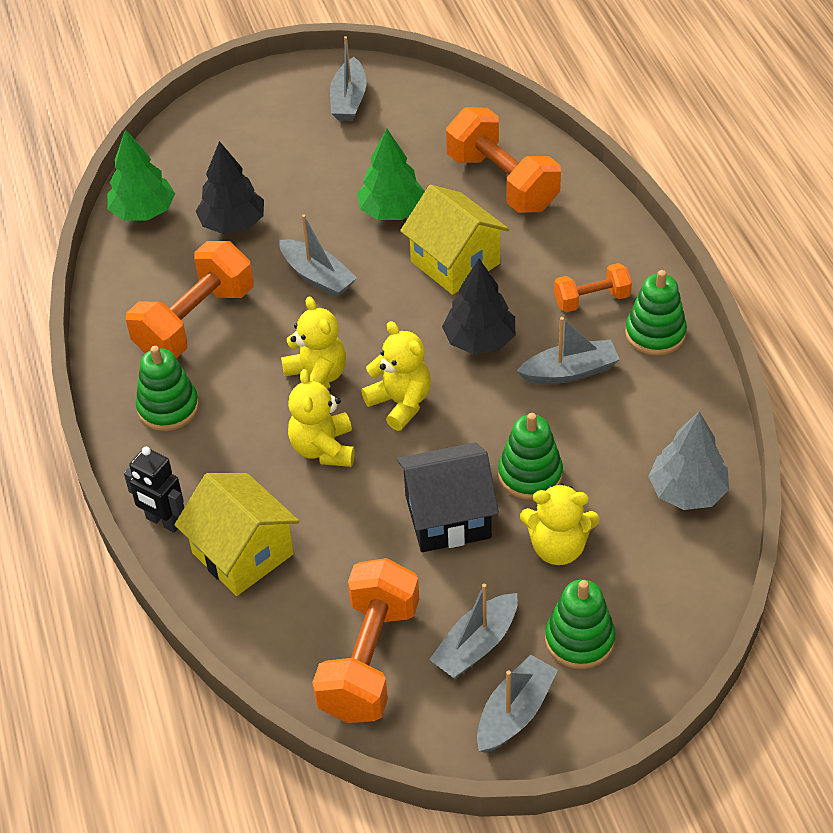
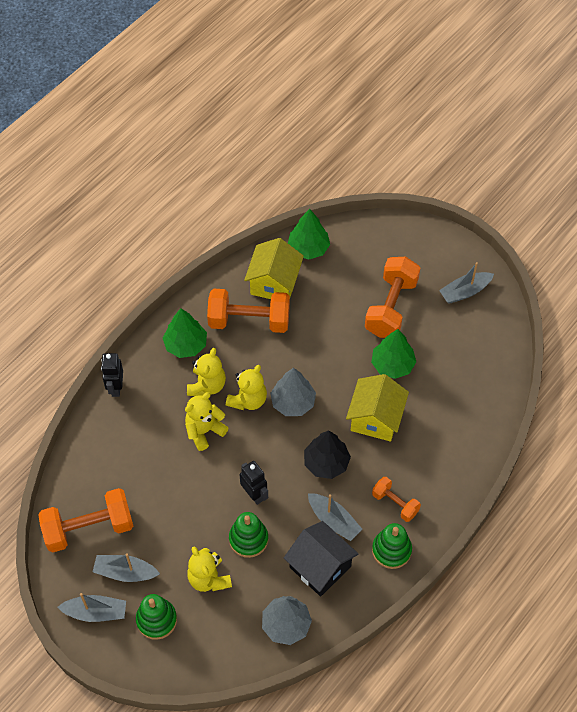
camera: 55 degrees right, 10 degrees up
green stacking toy [136,346,199,431] -> green tree [163,309,207,358]
yellow house [174,473,299,596] -> yellow house moved to [244,238,304,299]
black tree [196,141,264,234] -> none
grey boat [279,214,357,297] -> none
yellow teddy bear [361,321,431,431] -> yellow teddy bear moved to [187,348,226,396]
black house [397,442,499,552] -> black house moved to [284,521,358,596]
orange dumbbell [446,107,561,213] -> orange dumbbell moved to [365,257,420,338]
none -> black robot [240,461,268,505]
none -> grey tree [270,368,316,416]

